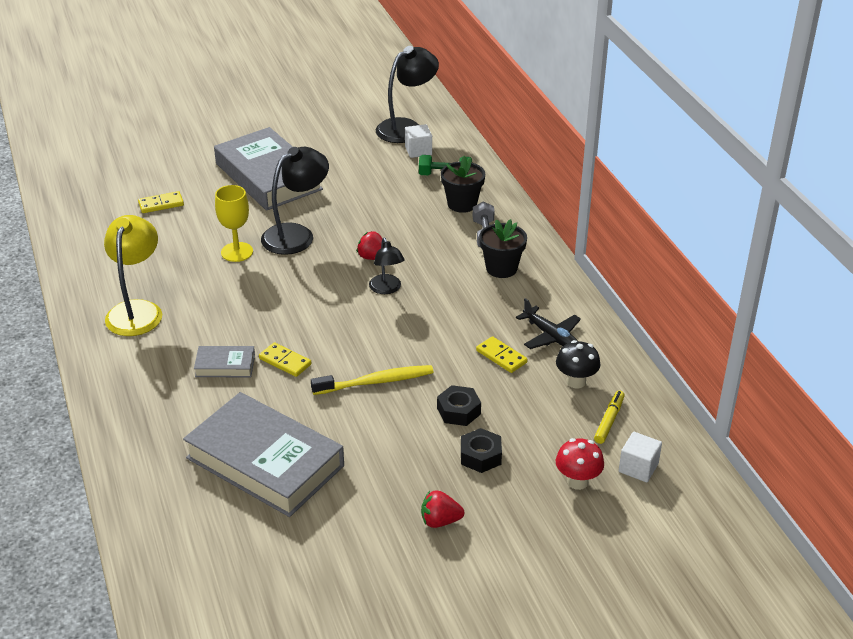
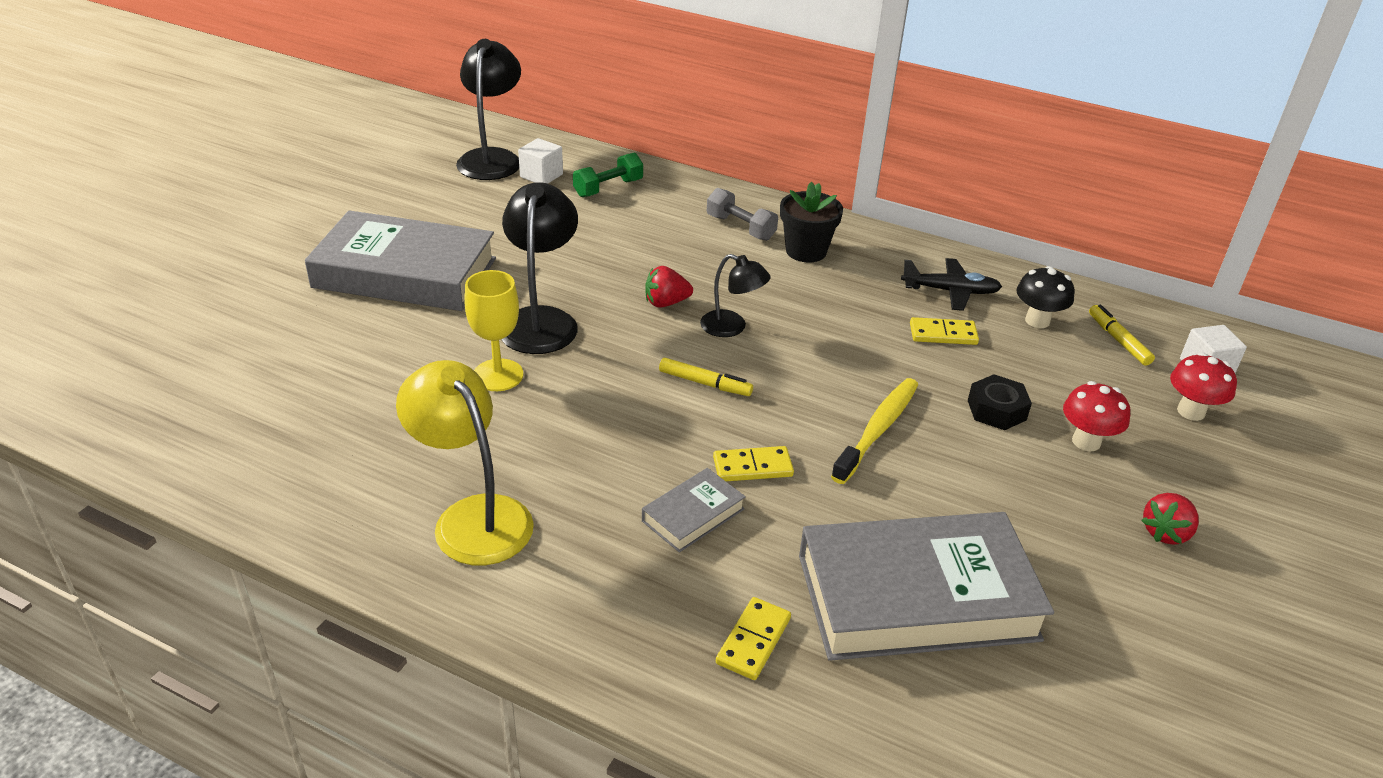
camera: 45 degrees left, 0 degrees up
yellow domino [138,191,184,213] -> yellow domino moved to [716,597,791,680]
black flower pot [441,156,485,213] -> none
black nut [461,428,502,473] -> red mushroom [1063,381,1130,452]
none -> yellow marker [659,358,753,396]

